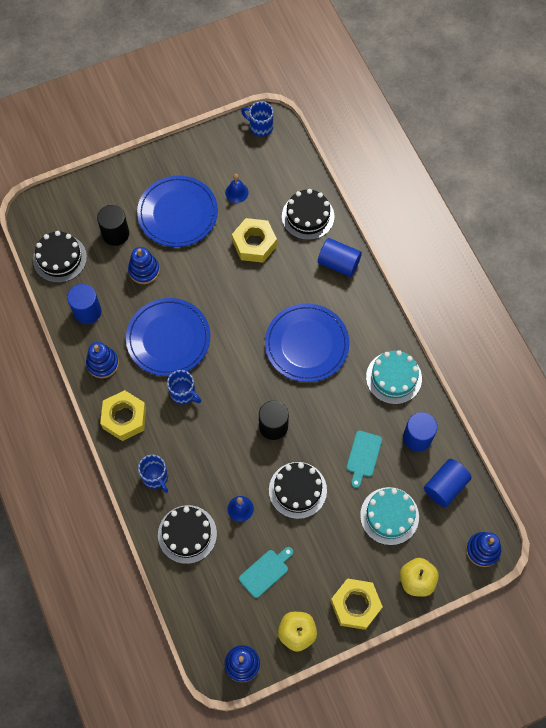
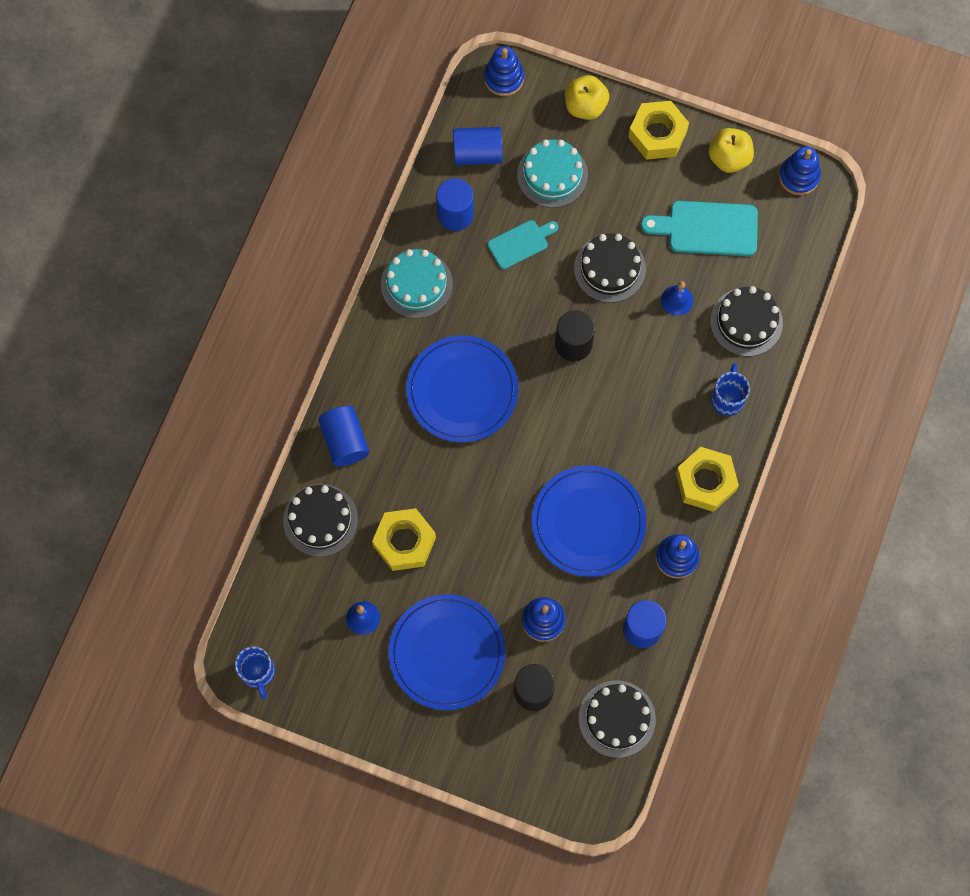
camera: 135 degrees left, 5 degrees up
blue mug [167,370,201,405] -> none
turquoise cutting board [239,547,293,598] -> turquoise cutting board [641,201,758,256], size x1.60

